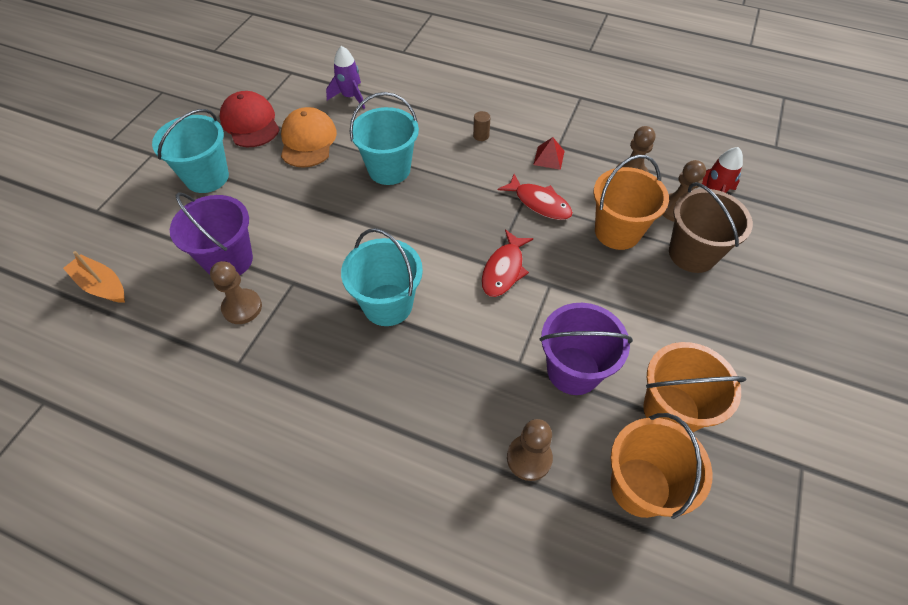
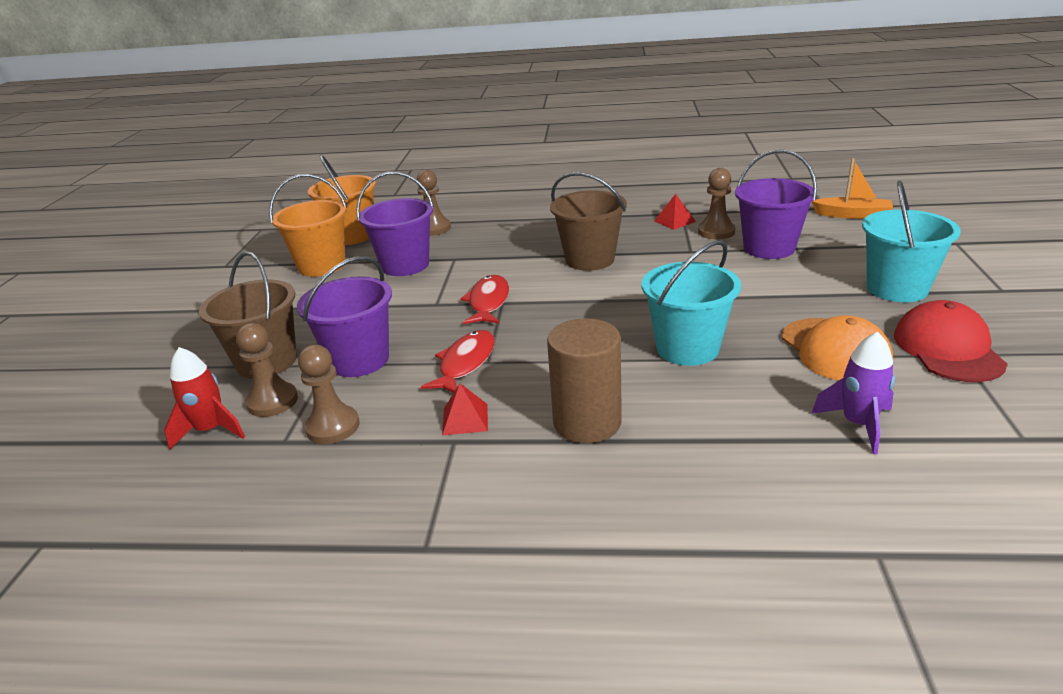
camera: 165 degrees right, 25 degrees down
red cap [219,91,280,147] -> red cap turned 135 degrees counterclockwise [894,300,1008,382]
turquoise bucket [341,228,423,326] -> brown bucket [550,172,627,271]
brown cylinder [473,111,491,141] -> brown cylinder [547,318,622,443], size x2.44
red fish [498,174,573,220] -> red fish turned 90 degrees clockwise [421,330,495,393]
orange bucket [594,155,669,250] -> purple bucket [297,256,392,377]
none -> red pyramid [654,194,696,230]

